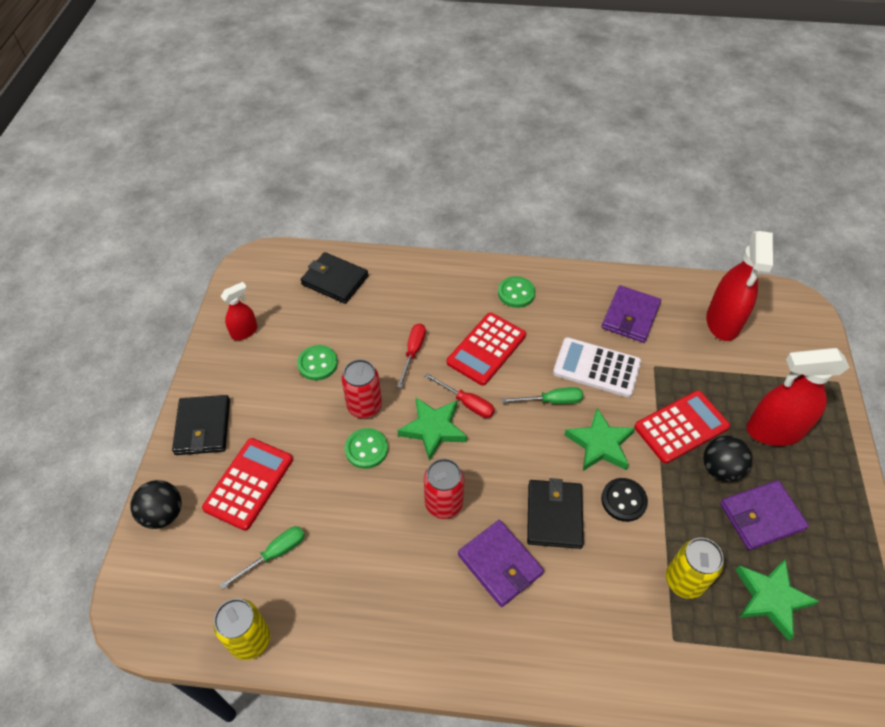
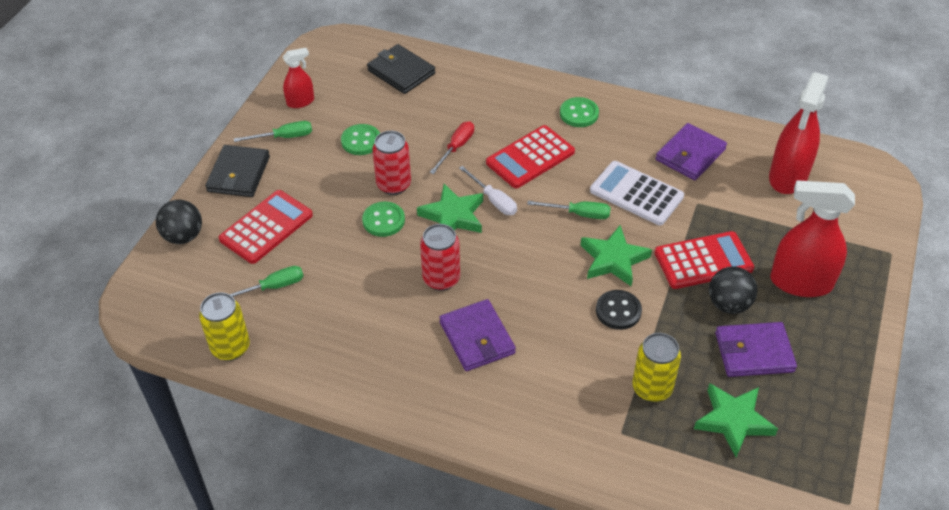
camera: 15 degrees right, 5 degrees down
red screwdriver [425,373,495,418] -> white screwdriver [459,166,517,215]
black wallet [527,478,584,549] -> none
none -> green screwdriver [234,121,312,142]

